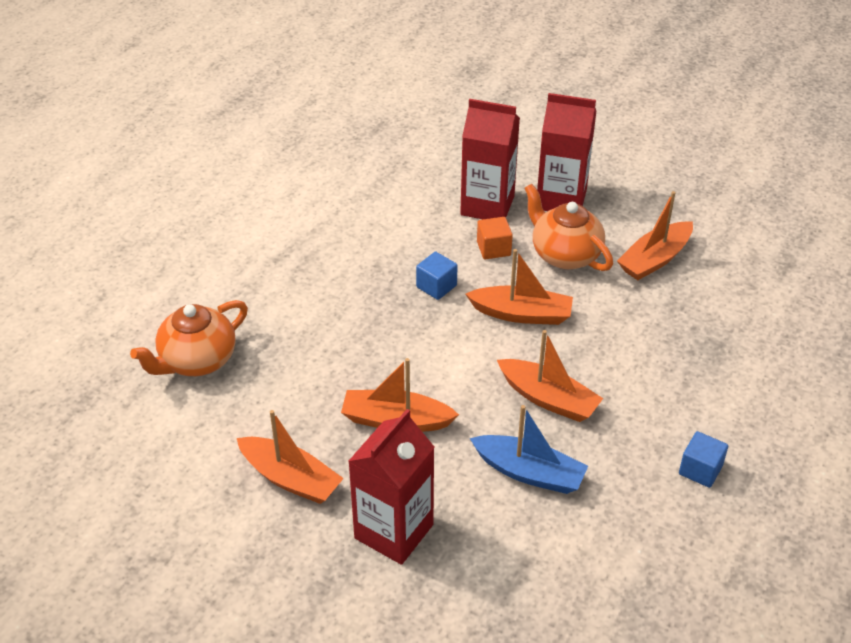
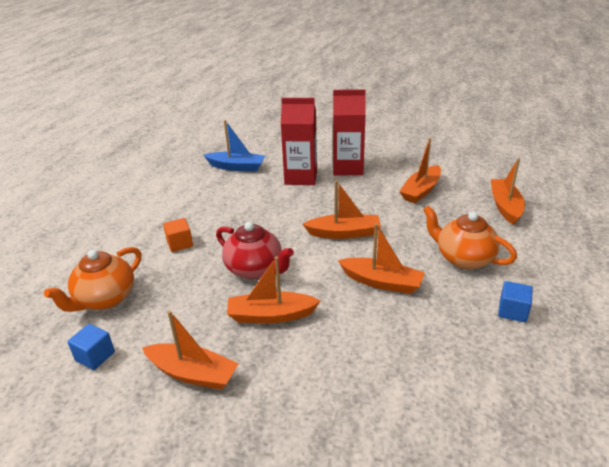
camera: 10 degrees left, 10 degrees down
red carton [348,409,434,565] -> none
blue cube [416,251,458,300] -> blue cube moved to [67,324,115,370]
blue boat [470,405,588,494] -> blue boat moved to [204,120,265,172]
orange cube [477,217,513,259] -> orange cube moved to [163,218,193,252]
orange teapot [524,184,613,271] -> orange teapot moved to [423,206,517,269]
none -> red teapot [216,222,294,279]
none -> orange boat [491,158,525,225]

